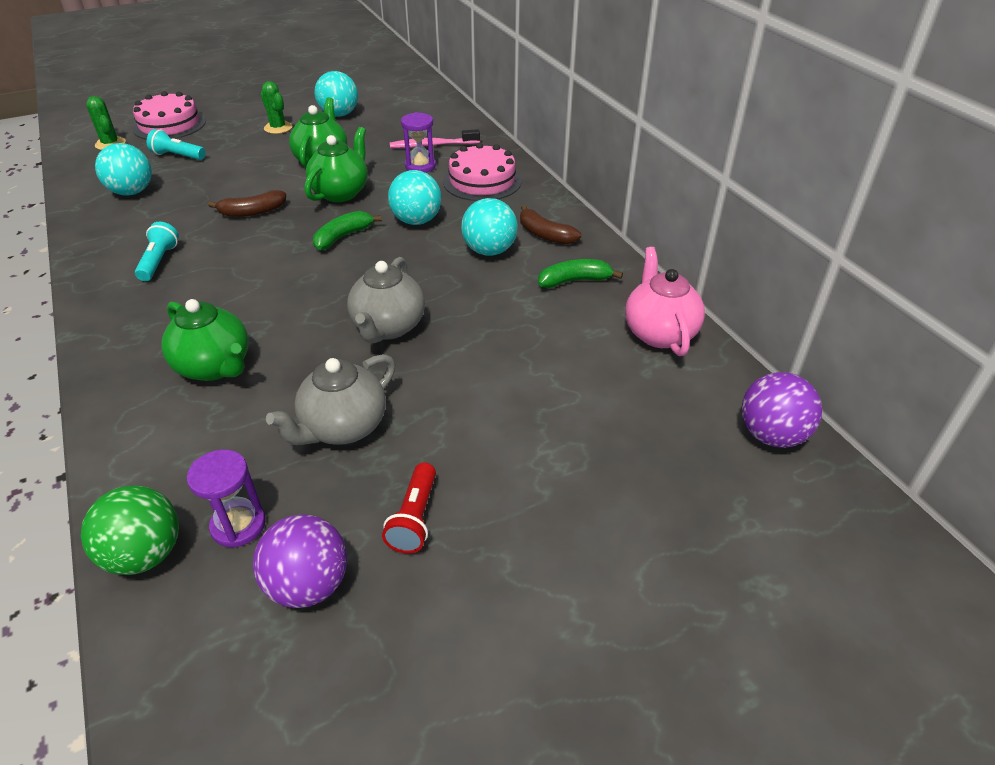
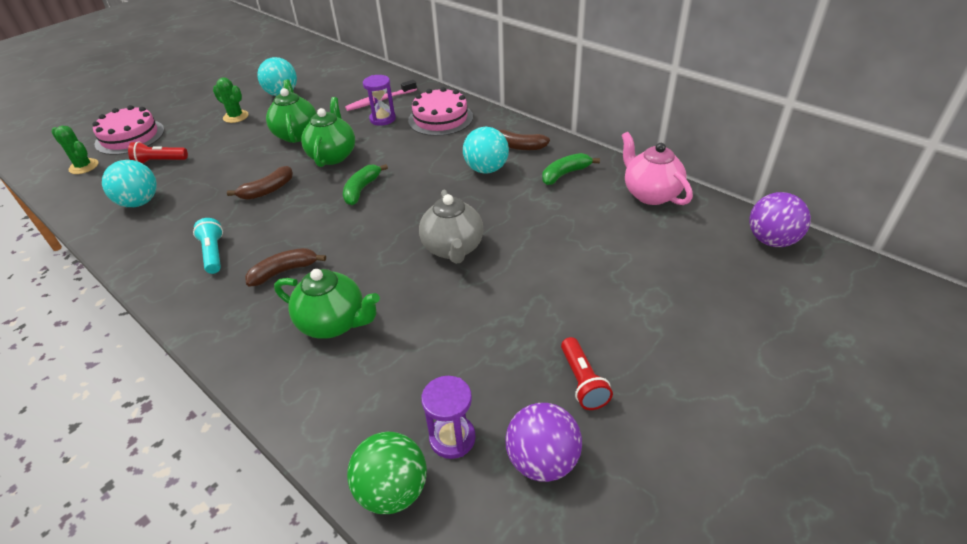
camera: 20 degrees left, 0 degrees up
turquoise flashlight [147,129,206,160] -> red flashlight [128,141,188,164]
grey teapot [266,354,395,445] -> none
turquoise ball [388,170,442,225] -> none
none -> brown banana [245,248,326,286]

